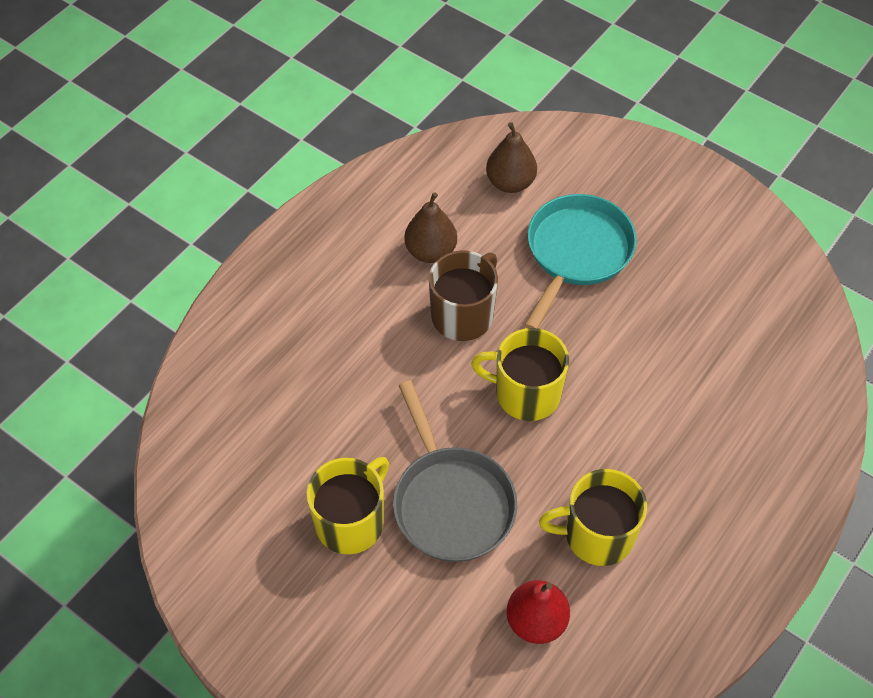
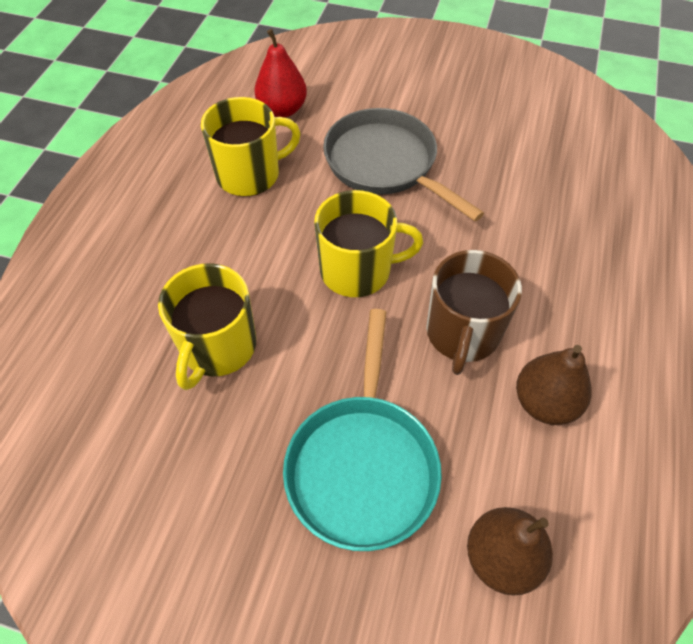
camera: 160 degrees right, 0 degrees up
yellow mug [306,457,389,554] -> yellow mug moved to [158,263,256,390]

